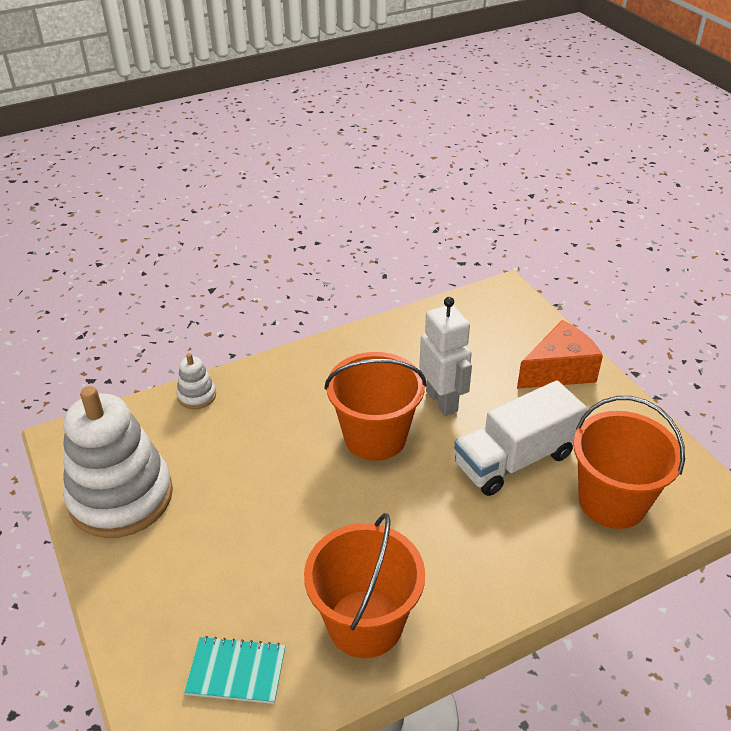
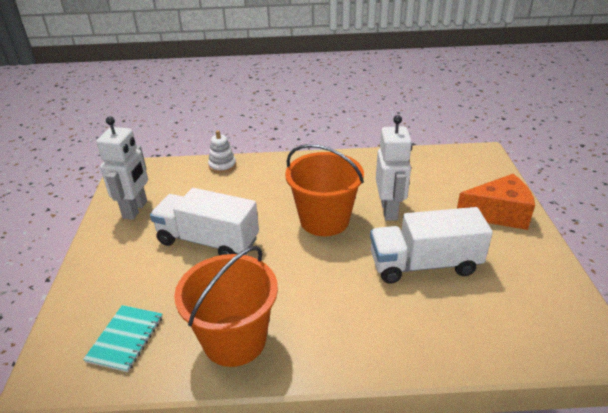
camera: 25 degrees right, 5 degrees down
white stacking toy [63,386,173,538] -> white robot [96,117,148,220]
turquoise notebook [184,636,285,704] -> turquoise notebook turned 75 degrees clockwise [83,305,163,372]
orange bucket [573,396,685,529] -> none
none -> white truck [150,188,259,255]

